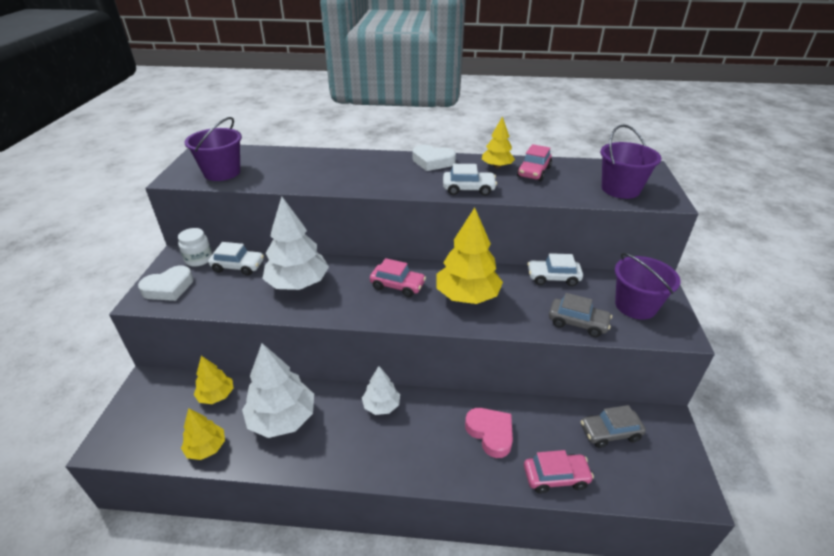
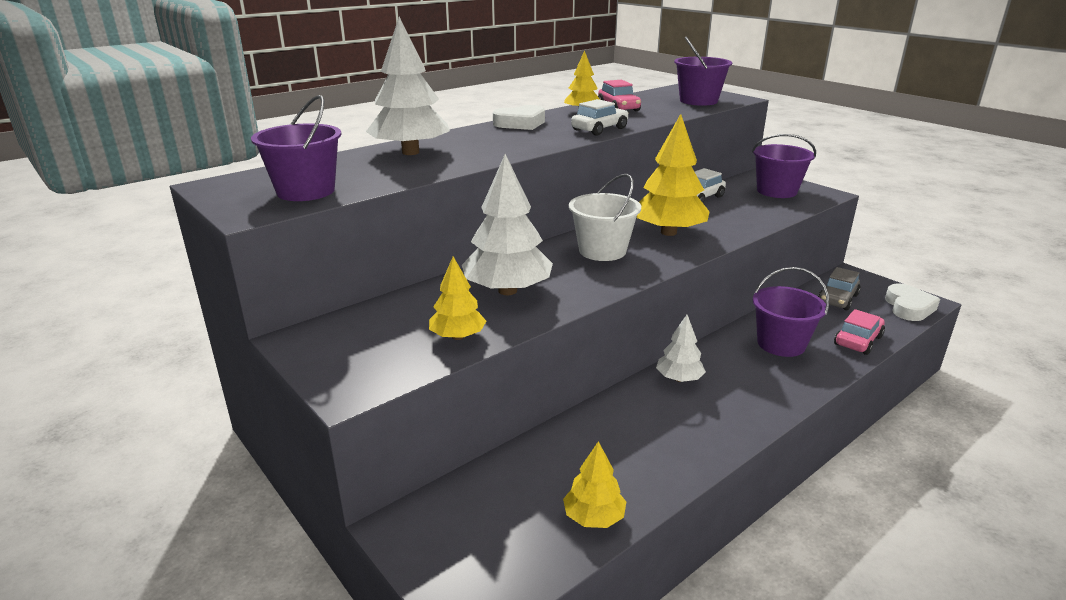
camera: 45 degrees left, 10 degrees down
white heart [138,266,193,301] -> white heart moved to [885,284,940,321]
white jar [178,228,212,267] -> none
yellow tree [194,356,233,404] -> yellow tree moved to [429,256,486,340]
white car [208,242,264,276] -> none
white tree [242,343,314,438] -> white tree moved to [366,17,450,155]
pink car [370,258,426,297] -> white bucket [569,174,641,261]
pink heart [465,408,513,458] -> purple bucket [753,267,829,357]
grey car [549,293,612,337] -> none

